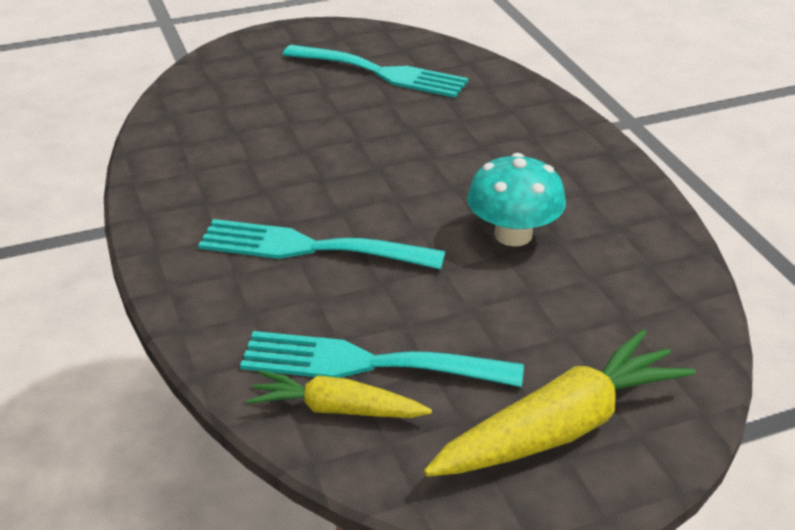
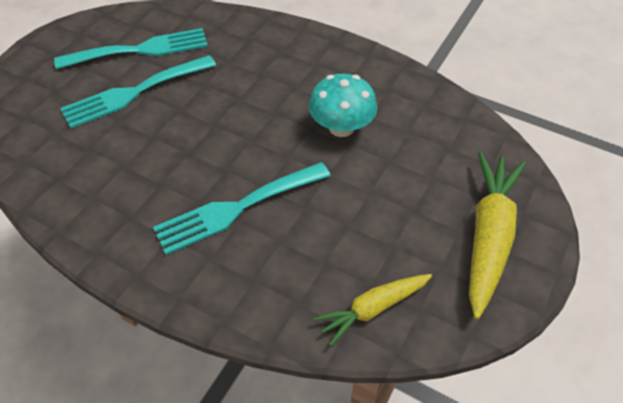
camera: 40 degrees left, 15 degrees up
turquoise fork [240,331,524,387] -> turquoise fork moved to [60,55,216,128]

